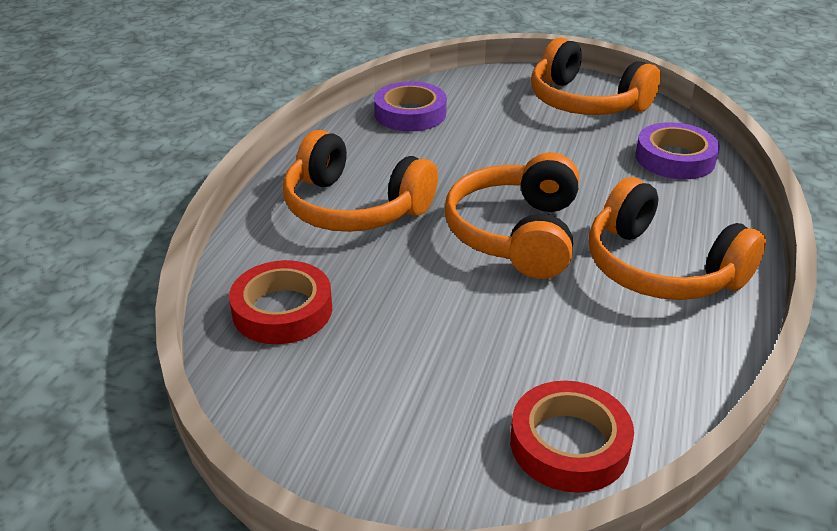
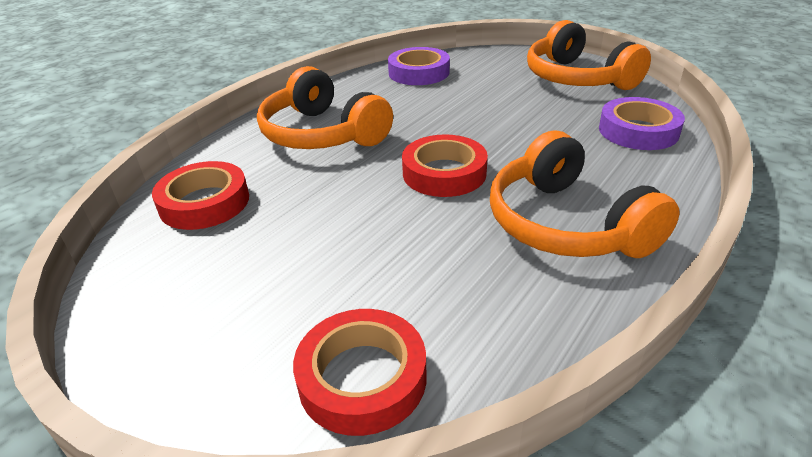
camera: 20 degrees right, 0 degrees up
orange headphones [445,153,579,279] -> red tape [402,134,488,197]

